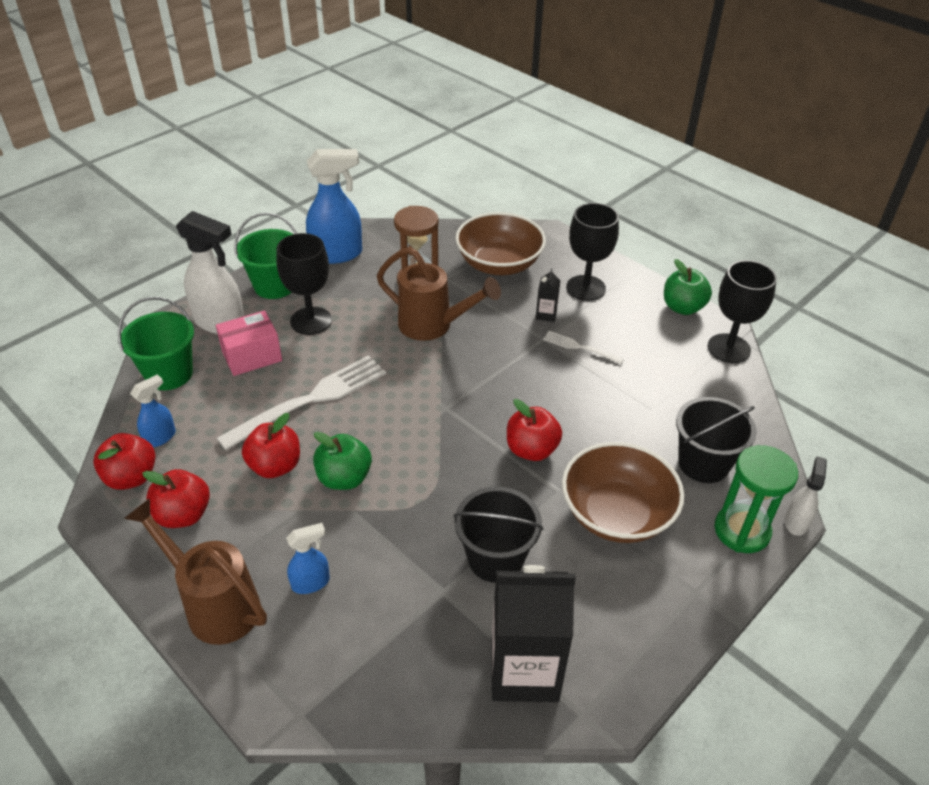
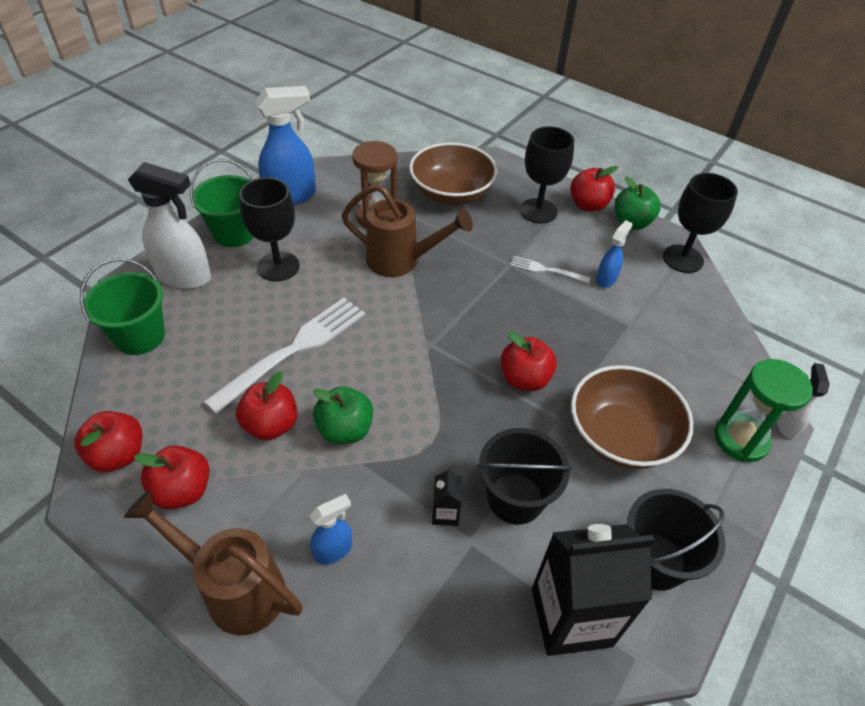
camera: 10 degrees left, 5 degrees up
blue spray bottle [130,374,176,447] -> blue spray bottle moved to [596,220,632,288]
pink box [216,310,282,376] -> none
black carton [536,268,560,322] -> black carton moved to [432,468,462,526]
black bucket [676,397,757,483] -> black bucket moved to [627,489,726,591]
none -> red apple [570,166,618,212]

